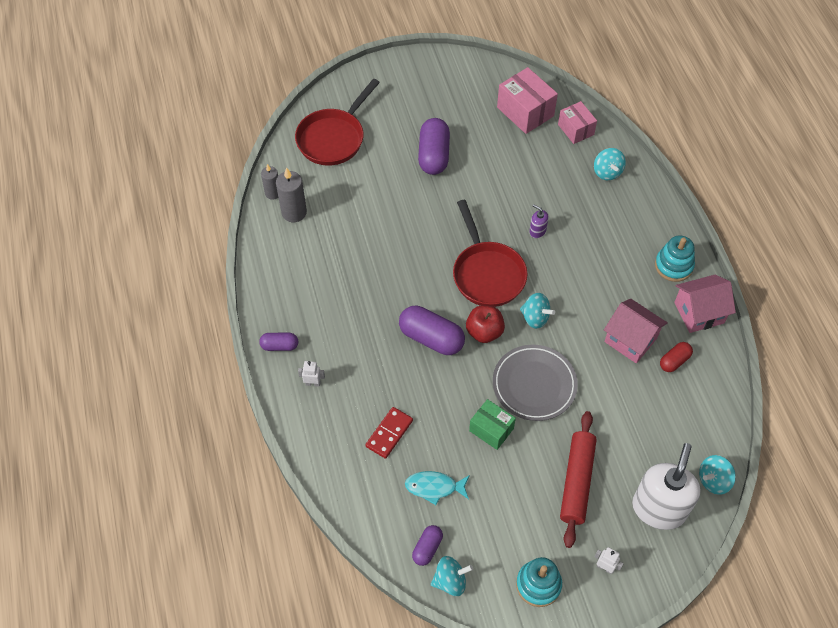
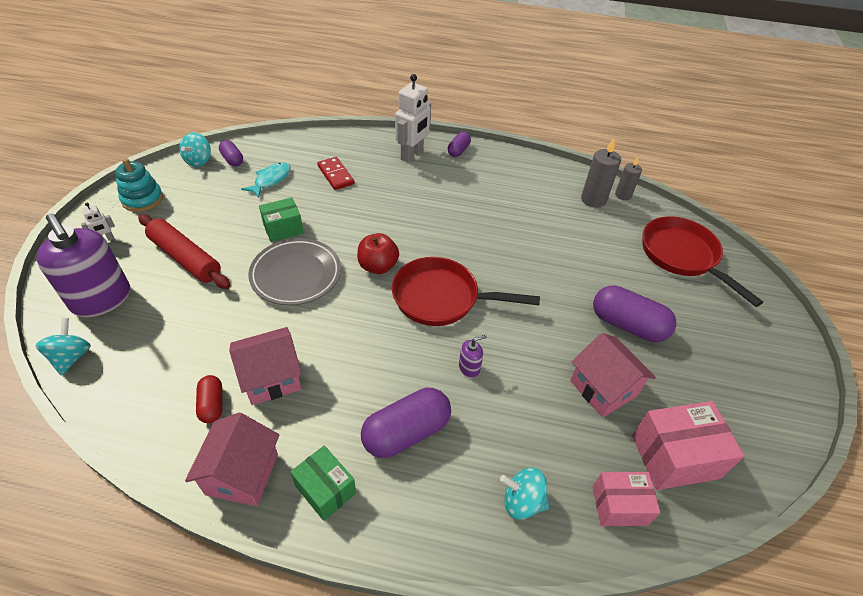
camera: 115 degrees right, 10 degrees down
white robot [298,361,325,387] -> white robot [395,74,431,163], size x2.15
purple capsule [399,306,465,355] -> purple capsule moved to [361,388,451,458]
turquoise spinning top [520,293,555,329] -> none
white soap dispenser [632,443,701,530] -> purple soap dispenser [36,213,130,317]
turquoise stacking toy [655,235,695,282] -> green box [290,446,356,521]
none -> pink house [570,333,656,417]

